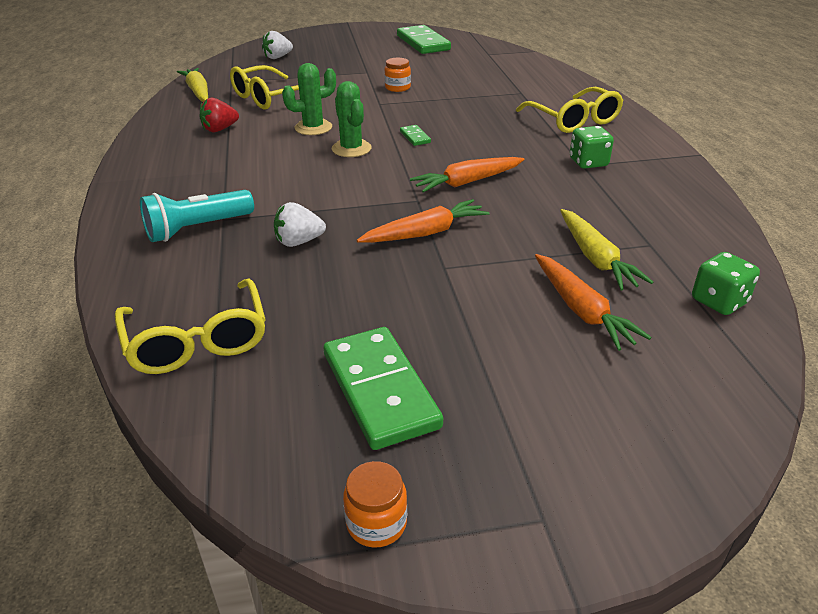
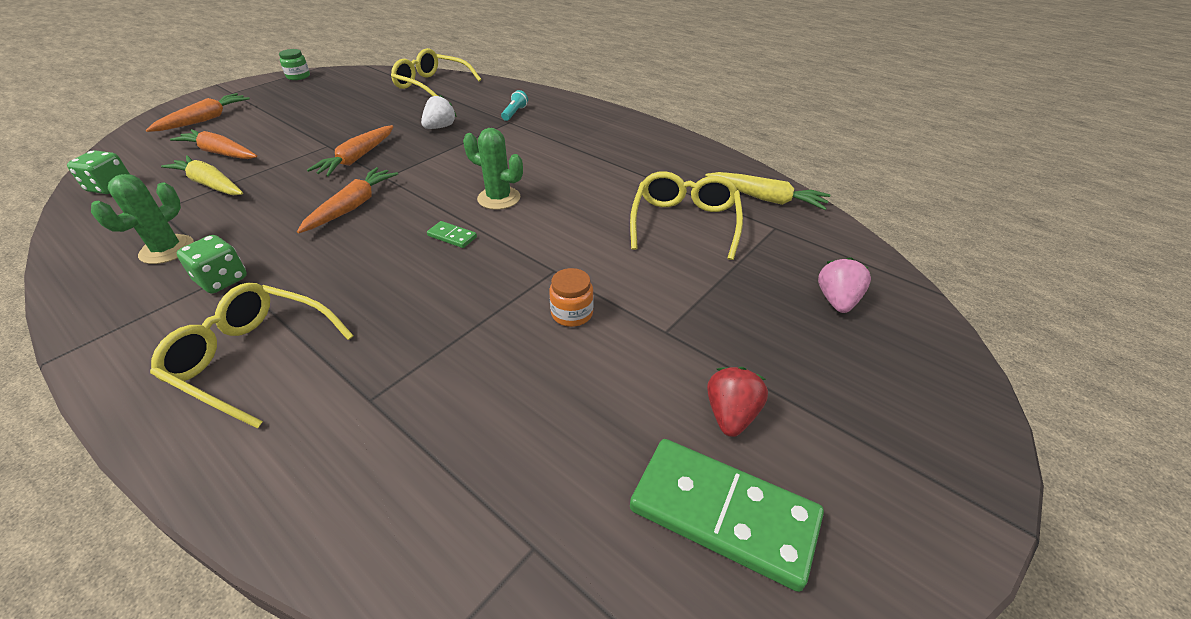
camera: 140 degrees right, 5 degrees up
turquoise flashlight [140,190,254,242] -> turquoise flashlight [501,90,528,121], size x0.53
red strawberry [199,98,239,132] -> red strawberry moved to [707,367,768,437]
white strawberry [262,31,293,59] -> pink strawberry [818,257,871,313]
green cactus [282,63,336,135] -> green cactus moved to [91,174,194,264]
green domino [324,327,443,450] -> none
orange jar [343,461,407,548] -> green jar [279,49,310,80]
none -> orange carrot [146,93,250,132]

